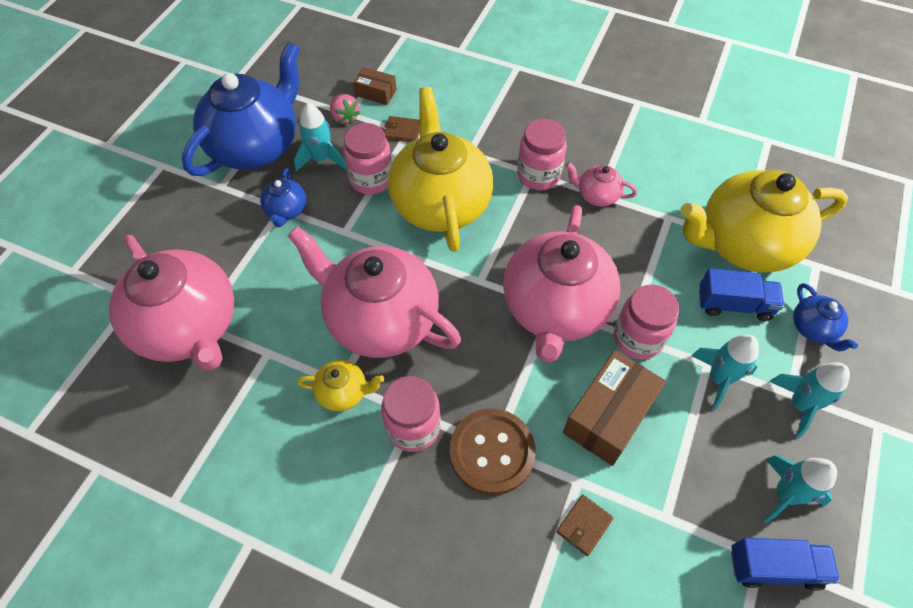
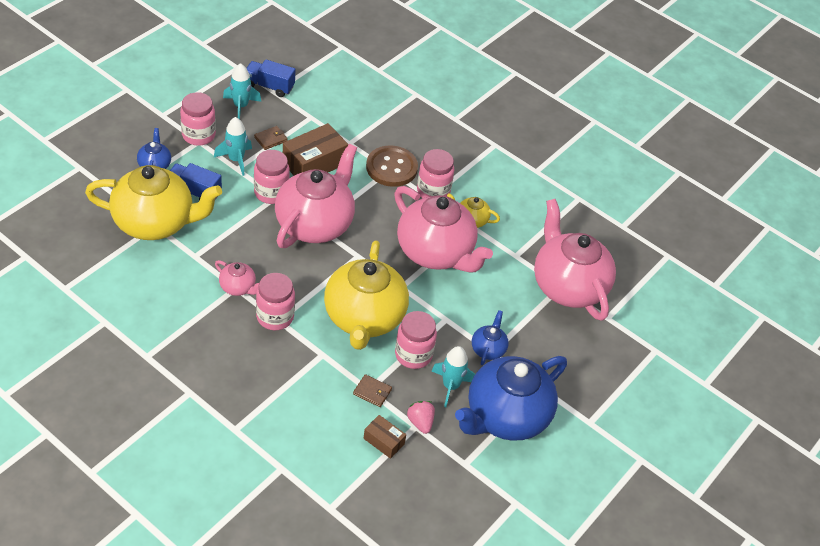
camera: 170 degrees left, 10 degrees down
brown wallet [556,494,614,556] -> brown wallet moved to [254,126,288,150]
turquoise rocket [769,362,850,438] -> pink jar [180,92,216,146]

